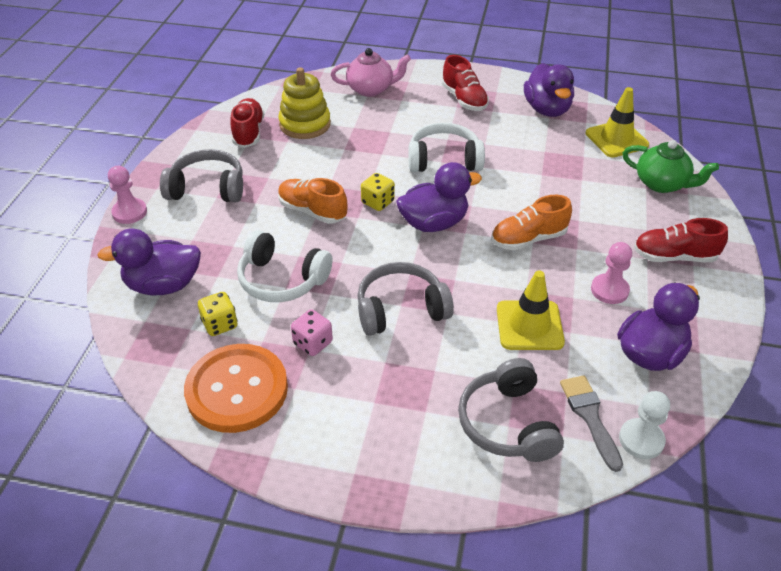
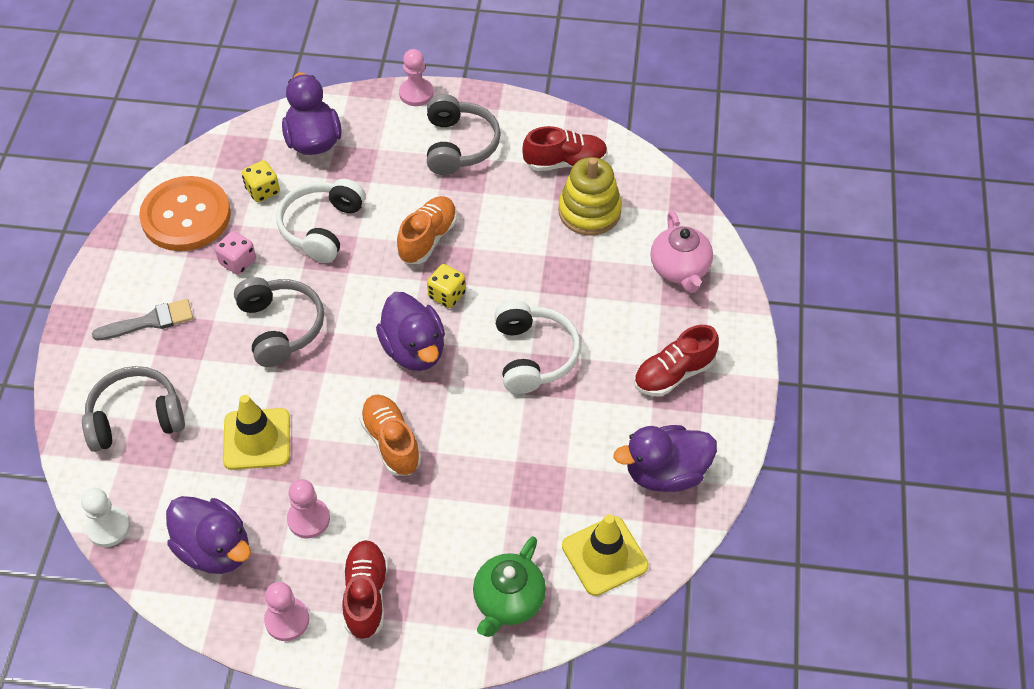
camera: 85 degrees right, 10 degrees up
grey brush [560,375,623,472] -> grey brush moved to [92,299,193,341]
none -> pink pawn [264,582,309,641]

